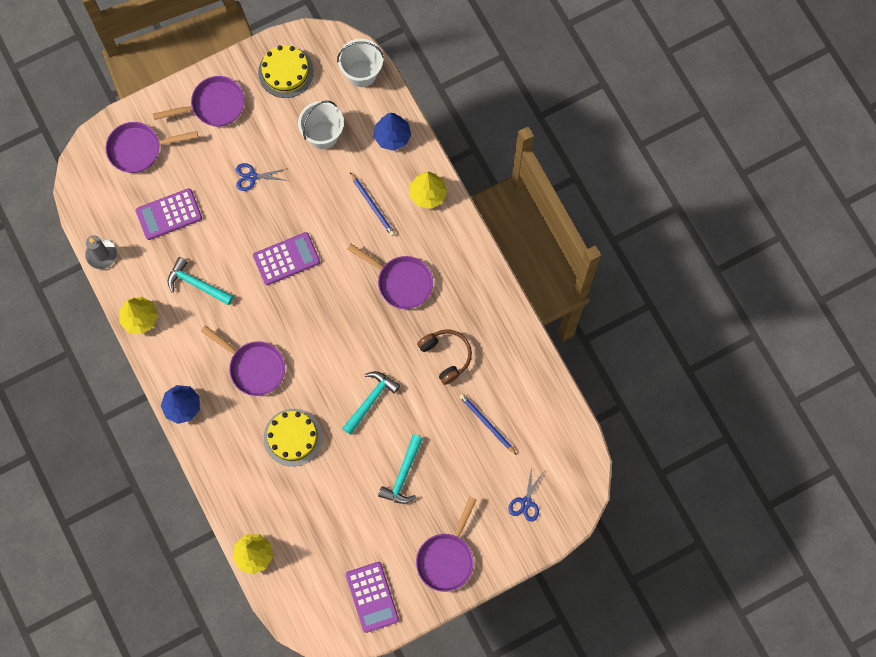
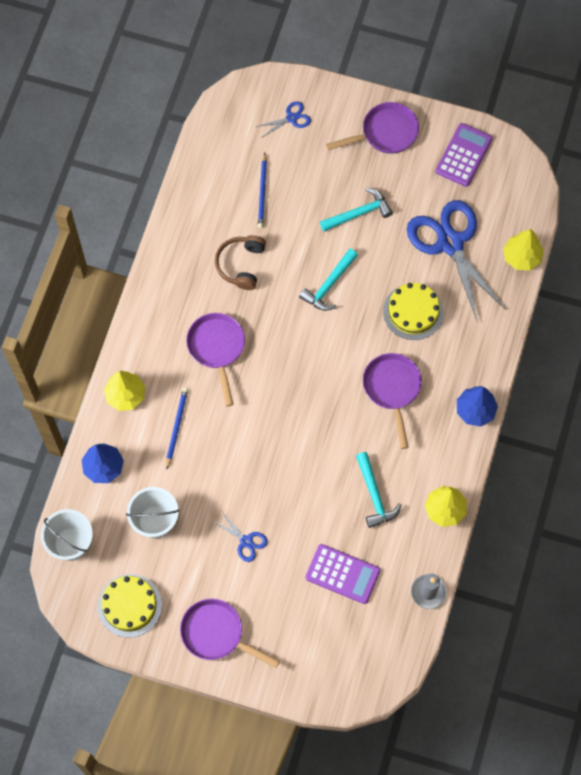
camera: 135 degrees left, 5 degrees down
purple pan [106,122,198,173] -> none
purple calculator [253,232,320,285] -> none
turquoise hammer [342,371,400,435] -> turquoise hammer turned 45 degrees counterclockwise [299,249,358,311]
none -> blue scissors [407,200,506,323]

